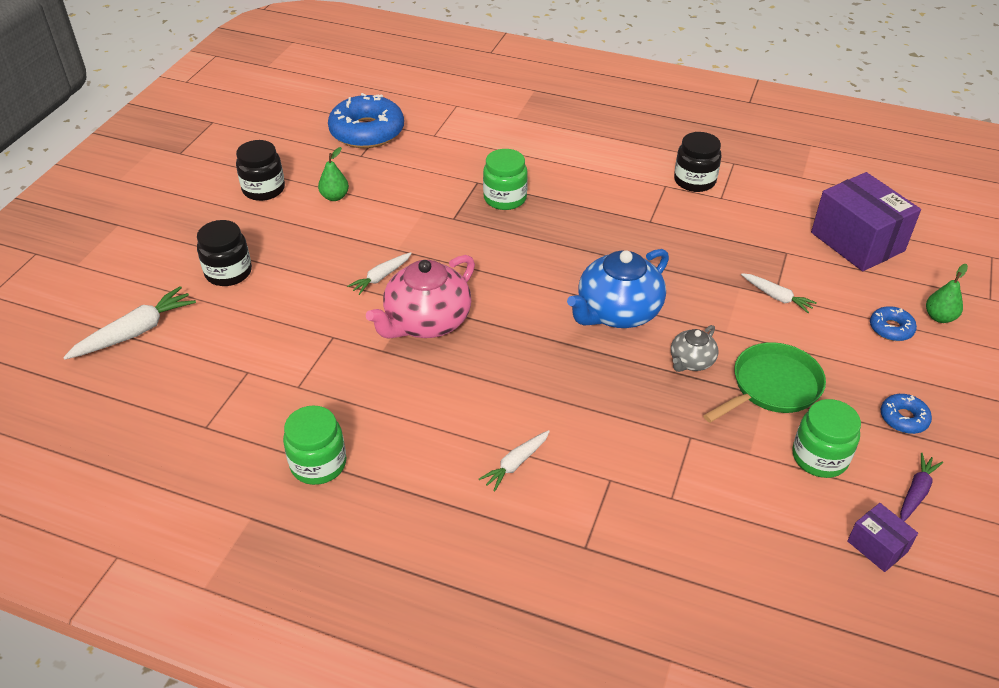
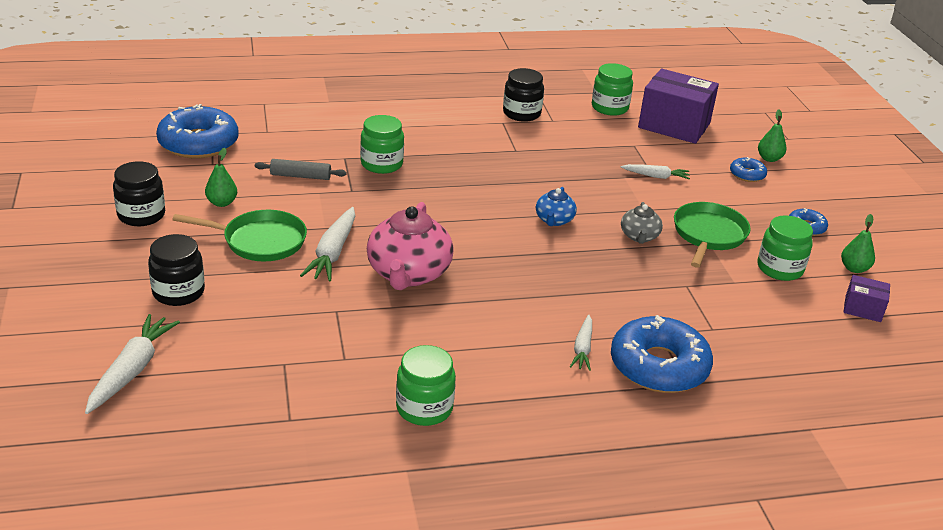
camera: 35 degrees left, 10 degrees down
white carrot [347,252,412,295] -> white carrot [300,207,355,282], size x1.64
blue teapot [567,249,669,328] -> blue teapot [536,187,577,226], size x0.52
purple carrot [900,453,943,522] -> green pear [841,214,875,273]
none -> green pan [172,210,307,261]
none -> grey rolling pin [255,159,347,180]
none -> green jar [592,63,633,116]
none -> blue donut [611,315,713,393]

